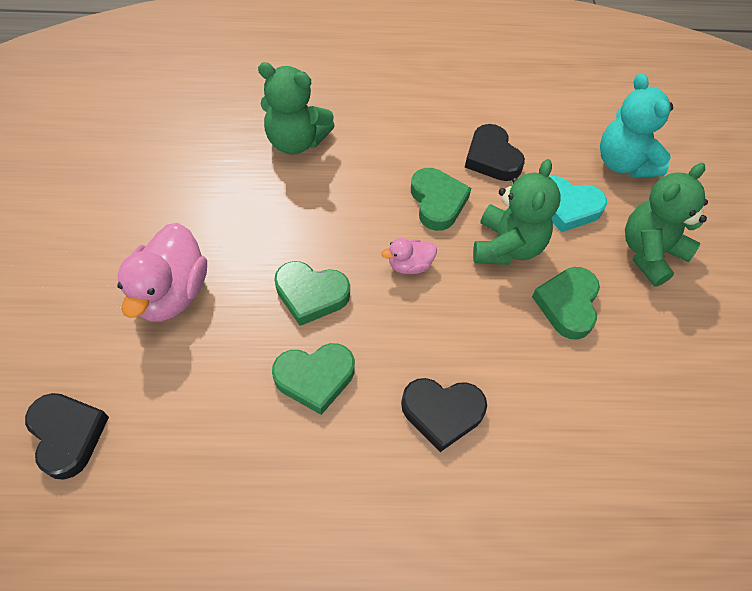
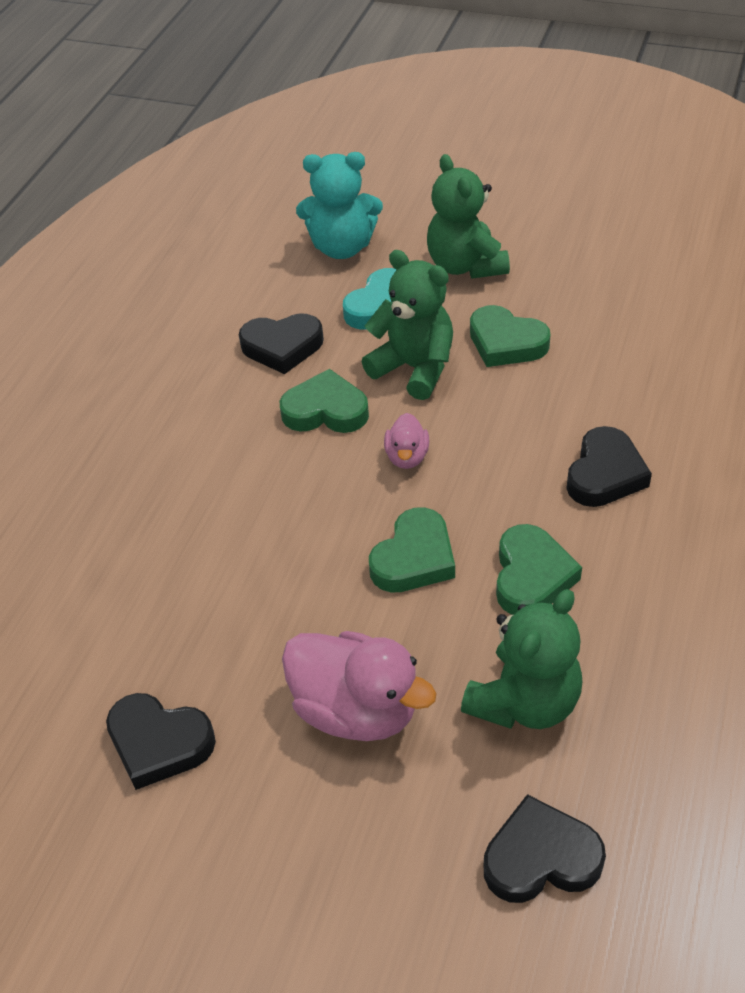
camera: 65 degrees left, 10 degrees down
green teddy bear [258,62,335,155] -> green teddy bear moved to [461,589,582,729]
none -> black heart [106,693,216,790]

